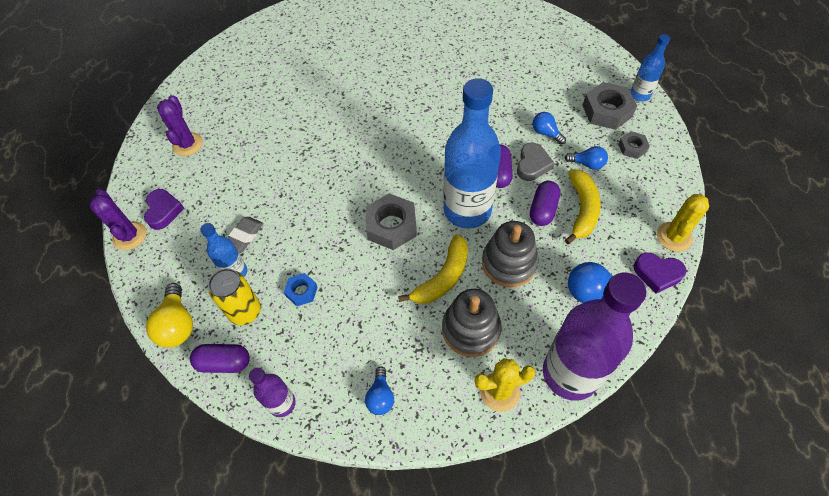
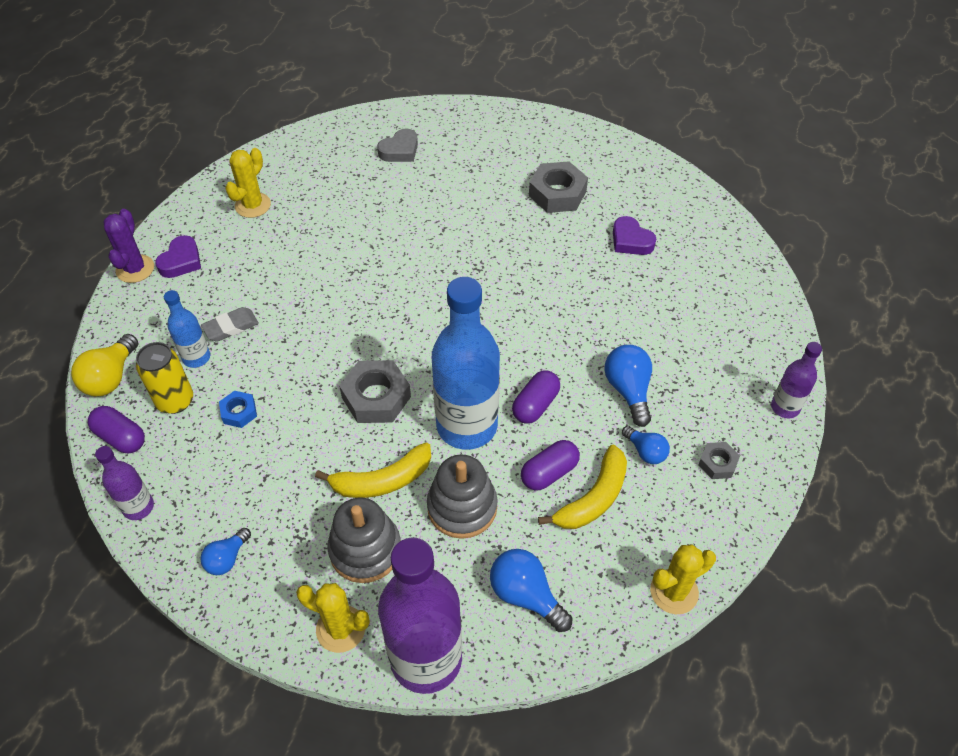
camera: 30 degrees right, 5 degrees down
purple cactus [157,95,203,156] -> yellow cactus [225,148,271,218]
grey heart [517,142,554,181] -> grey heart moved to [377,129,418,162]
blue light bulb [533,112,566,145] -> blue light bulb [604,345,652,427], size x1.58
grey nut [582,82,637,130] -> grey nut moved to [529,162,588,213]
blue bottle [630,34,670,102] -> purple bottle [771,342,822,418]
purple heart [634,253,686,294] -> purple heart moved to [613,216,656,255]

